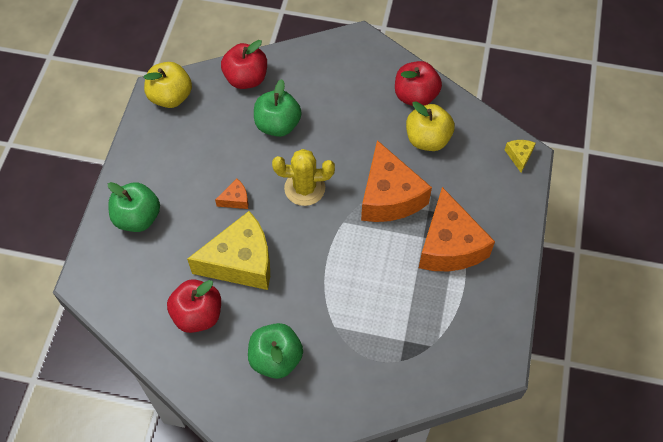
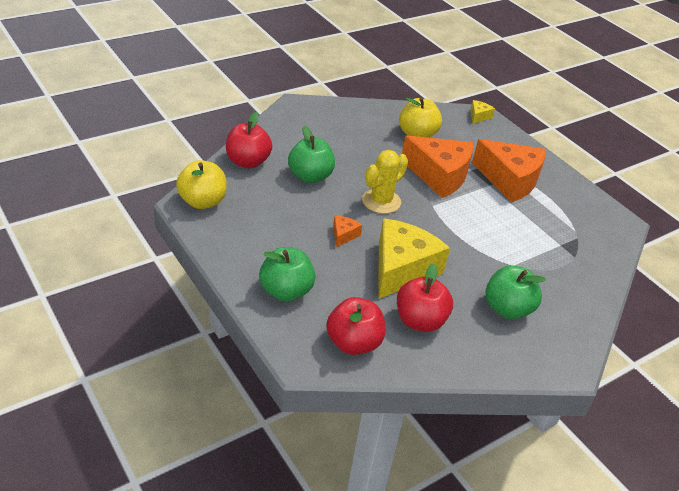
camera: 50 degrees left, 20 degrees down
red apple [395,61,442,106] -> red apple moved to [326,297,385,355]
yellow cheese [505,140,536,173] -> yellow cheese turned 75 degrees clockwise [471,100,495,124]

